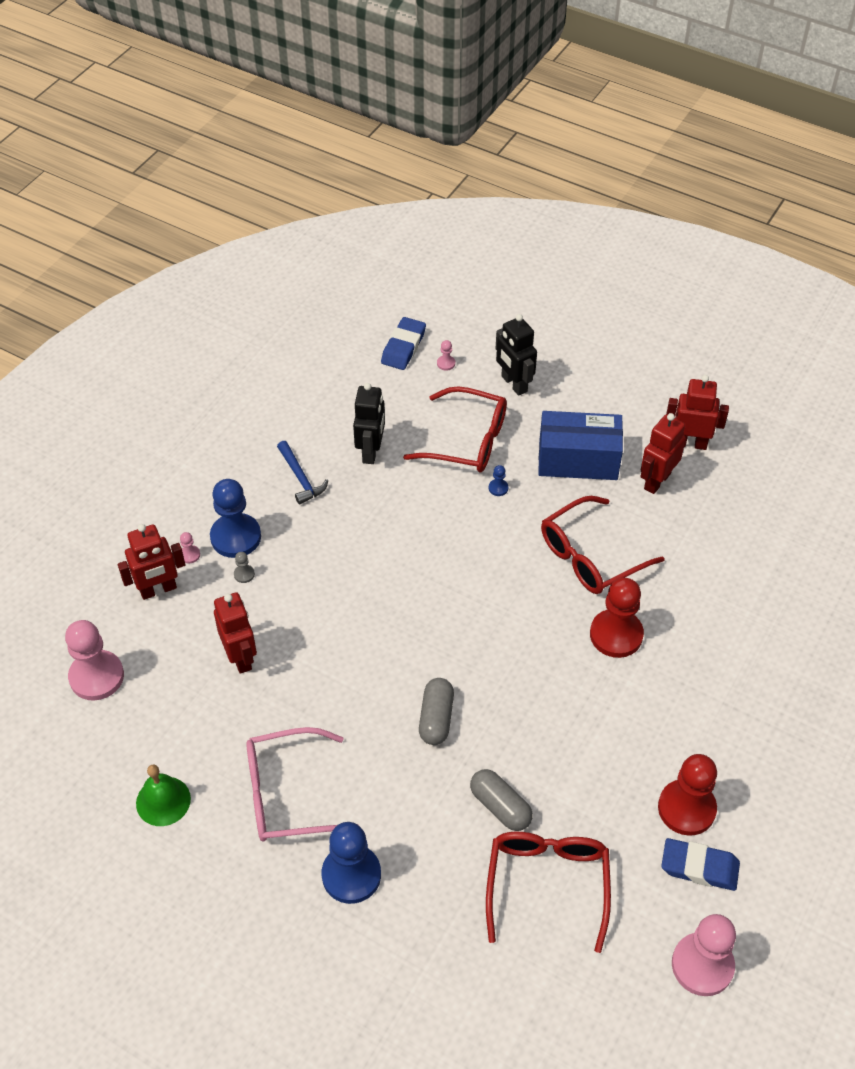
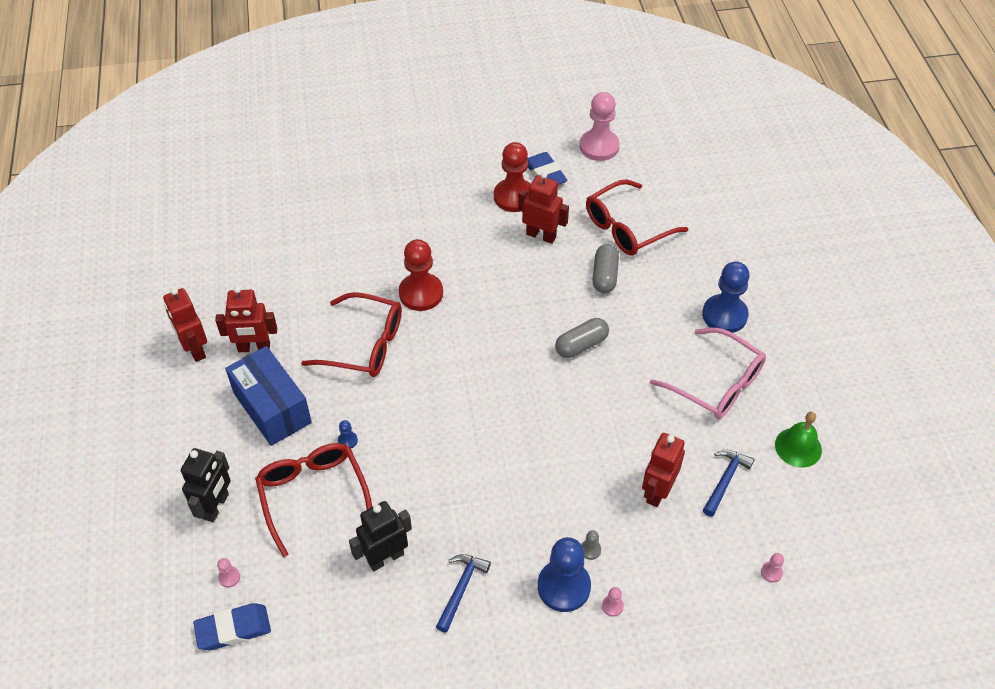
camera: 130 degrees left, 0 degrees up
pink pawn [65,620,124,700] -> pink pawn [761,553,784,583], size x0.40
red robot [118,524,185,600] -> red robot moved to [518,172,569,244]
none -> blue hammer [703,450,754,517]

